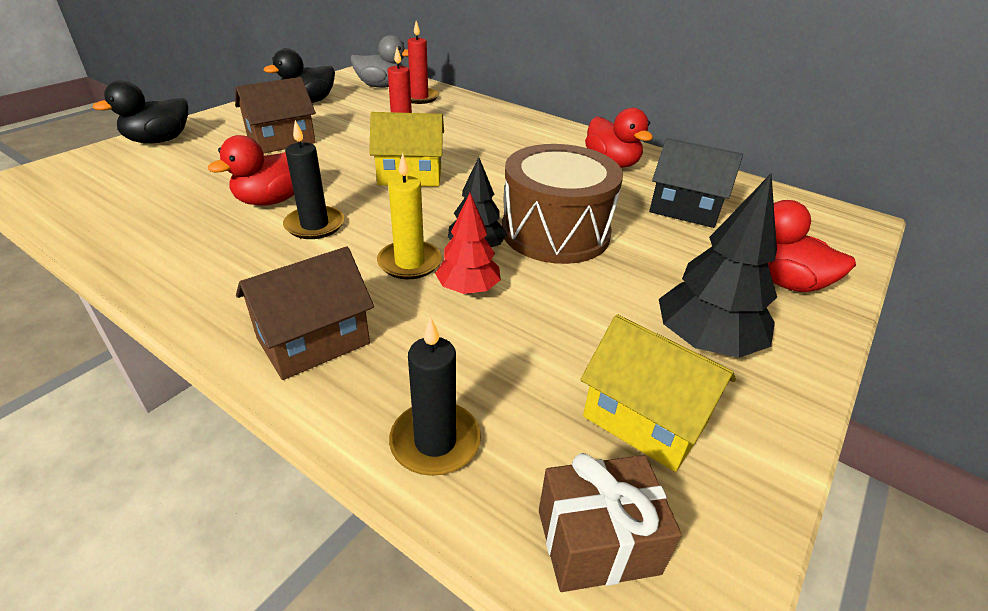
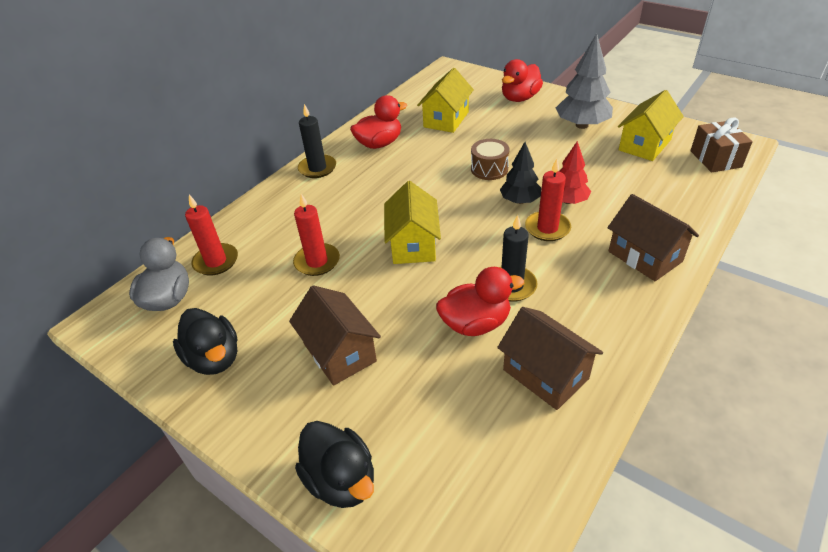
camera: 85 degrees left, 5 degrees up
red duck [208,135,294,206] -> red duck turned 60 degrees counterclockwise [436,267,524,336]
yellow candle [377,153,442,279] -> red candle [525,159,571,241]
black candle [389,316,481,476] -> black candle moved to [298,104,336,178]
brown drum [502,144,623,264] -> brown drum [471,139,510,180], size x0.50
black house [649,138,743,228] -> yellow house [417,68,474,133]
black tree [659,174,777,358] -> grey tree [556,33,613,129]
none -> brown house [497,307,603,410]

